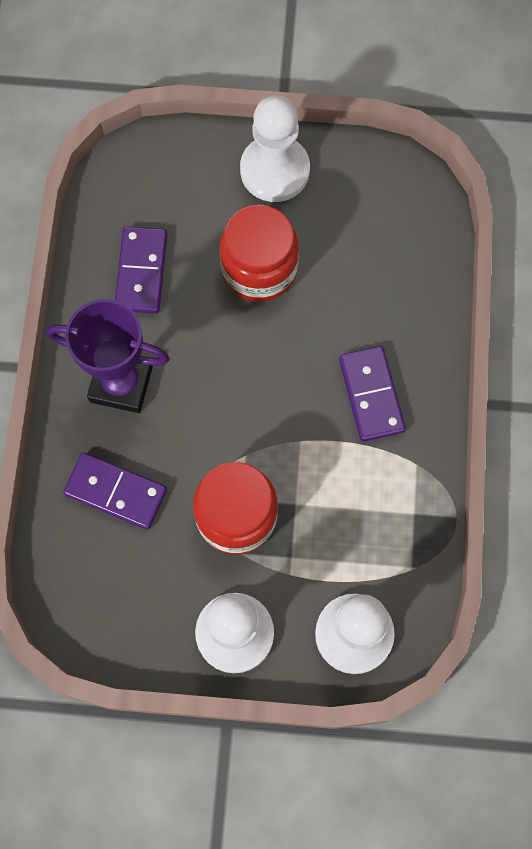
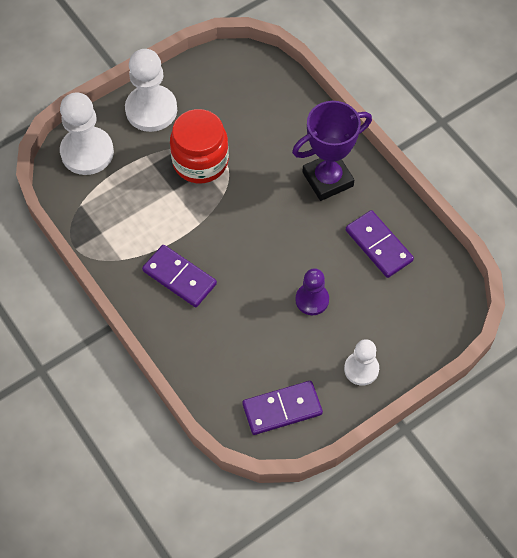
camera: 140 degrees right, 10 degrees down
purple domino [63,453,167,530] -> purple domino moved to [242,381,323,435]
red jar [220,205,299,302] -> purple pawn [295,268,329,315]
white pawn [240,95,310,202] -> white pawn [344,339,379,386], size x0.60

